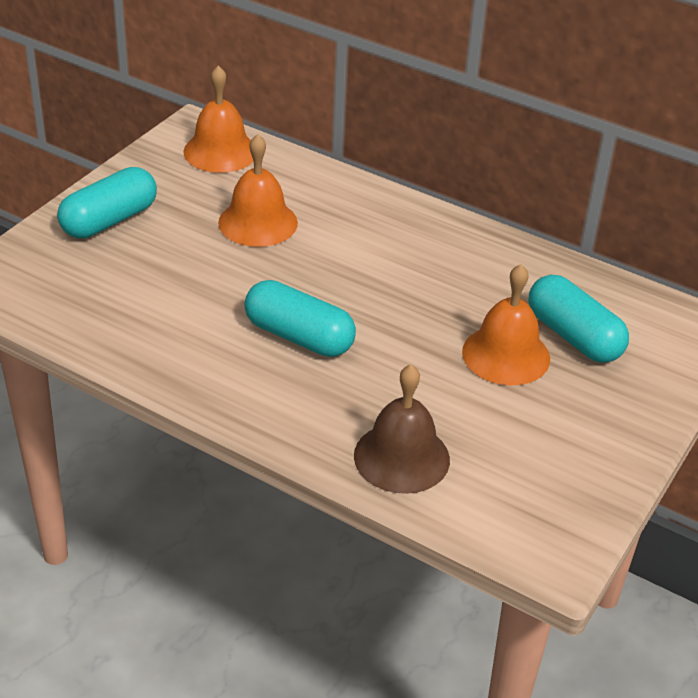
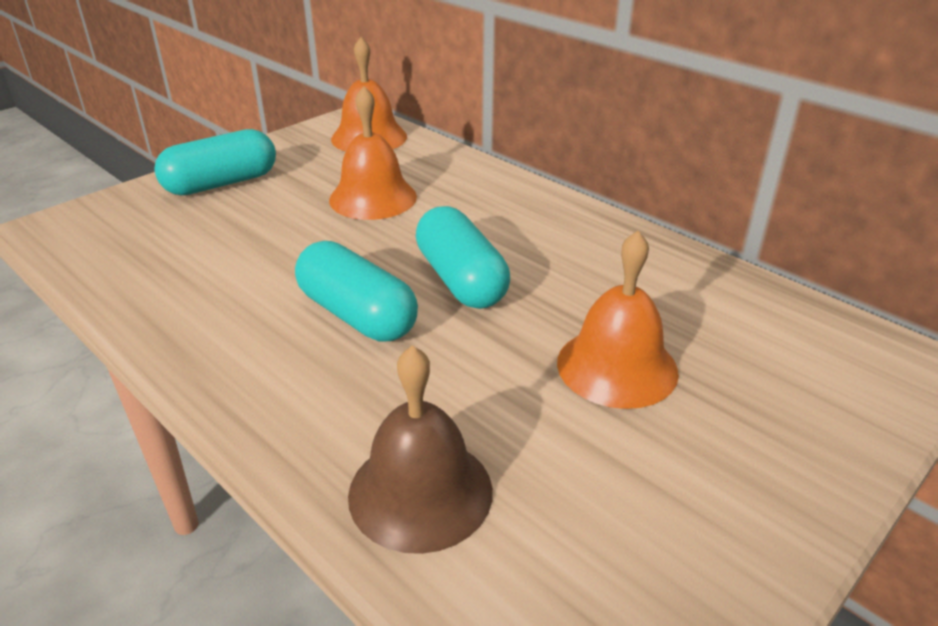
camera: 15 degrees right, 5 degrees down
turquoise capsule [529,275,629,363] -> turquoise capsule moved to [416,206,510,309]

